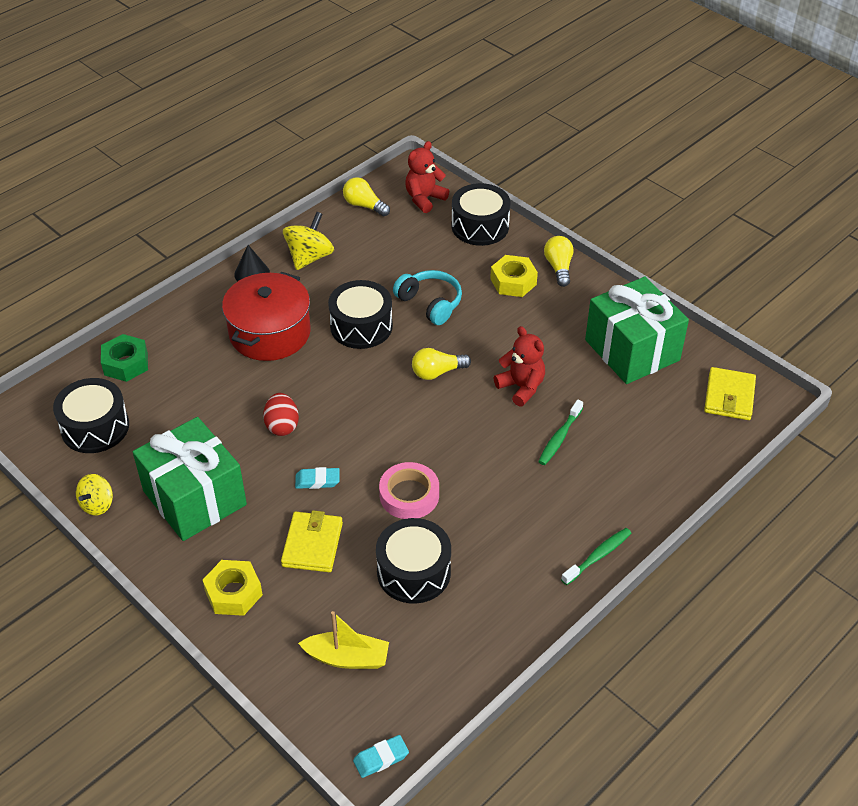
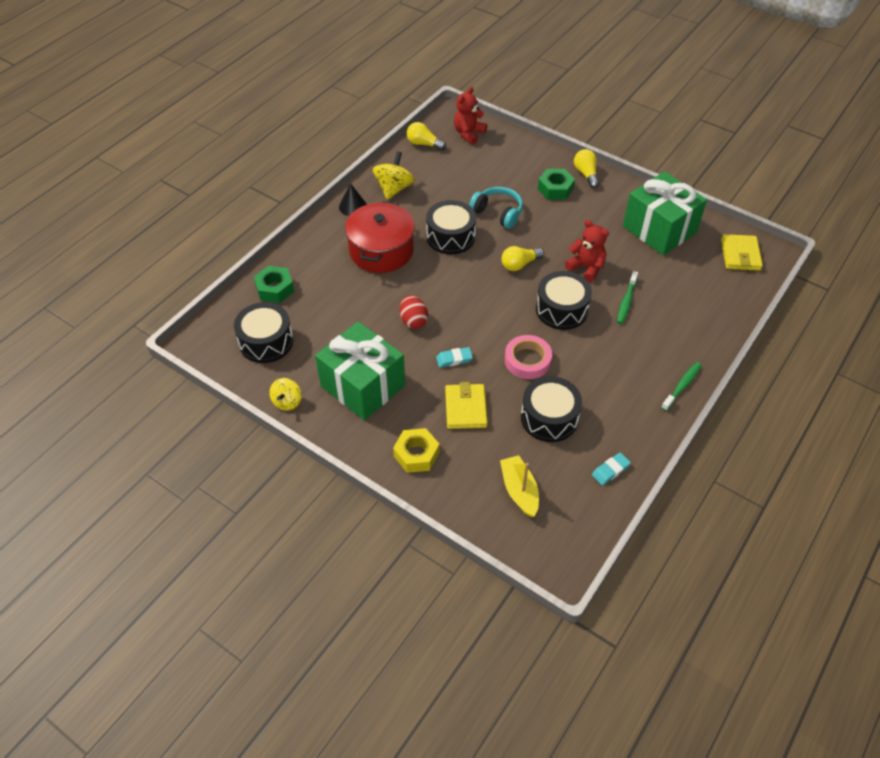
camera: 10 degrees left, 5 degrees up
yellow boat [298,611,389,669] -> yellow boat turned 105 degrees counterclockwise [500,455,539,517]
turquoise eraser [353,735,409,778] -> turquoise eraser moved to [592,452,631,485]
black drum [451,183,510,246] -> black drum moved to [536,271,592,330]
yellow nut [490,255,538,297] -> green nut [538,169,575,200]

